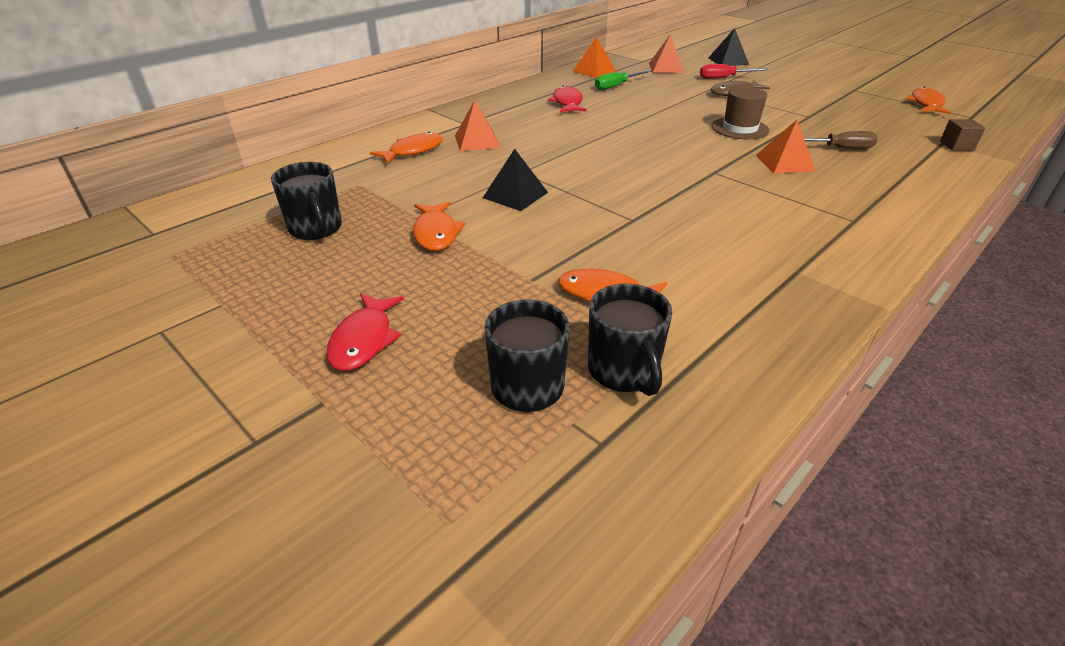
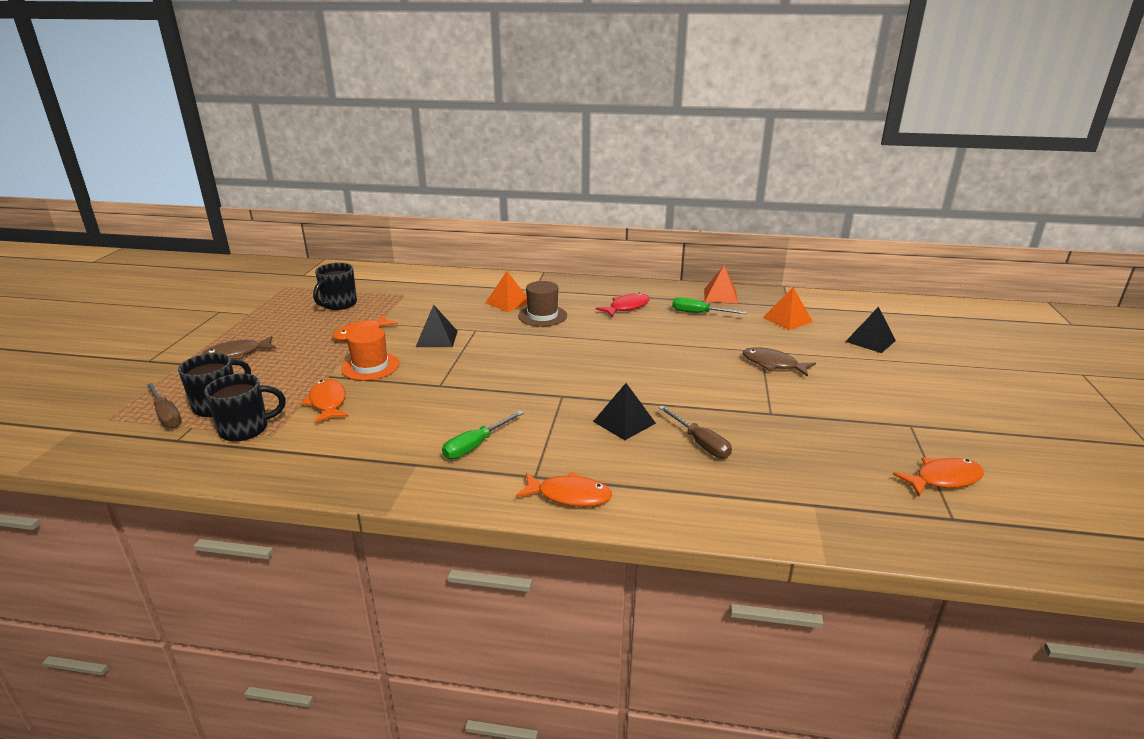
camera: 55 degrees right, 10 degrees down
red fish [326,293,404,371] -> brown fish [202,336,277,359]
orange fish [370,132,443,163] -> orange fish moved to [516,471,612,507]
black mug [588,284,672,396] -> black mug turned 150 degrees counterclockwise [204,373,286,442]
red screwdriver [700,64,769,79] -> none
brown hat [712,87,769,139] -> brown hat moved to [518,281,567,327]
orange pyramid [756,120,815,174] -> black pyramid [593,383,656,440]
brown cube [940,119,985,151] -> none
none -> brown screwdriver [147,383,182,428]
none -> orange hat [341,326,399,381]
none -> green screwdriver [442,411,524,459]

